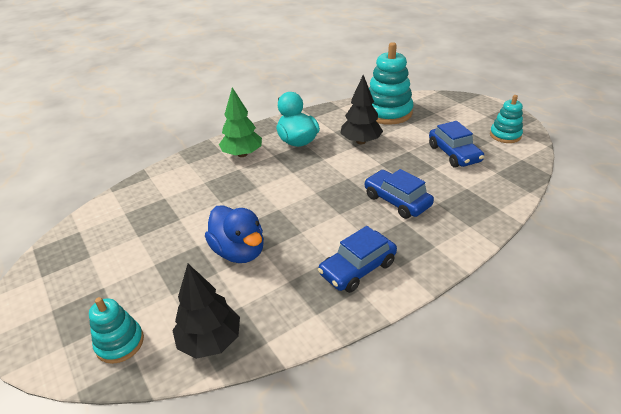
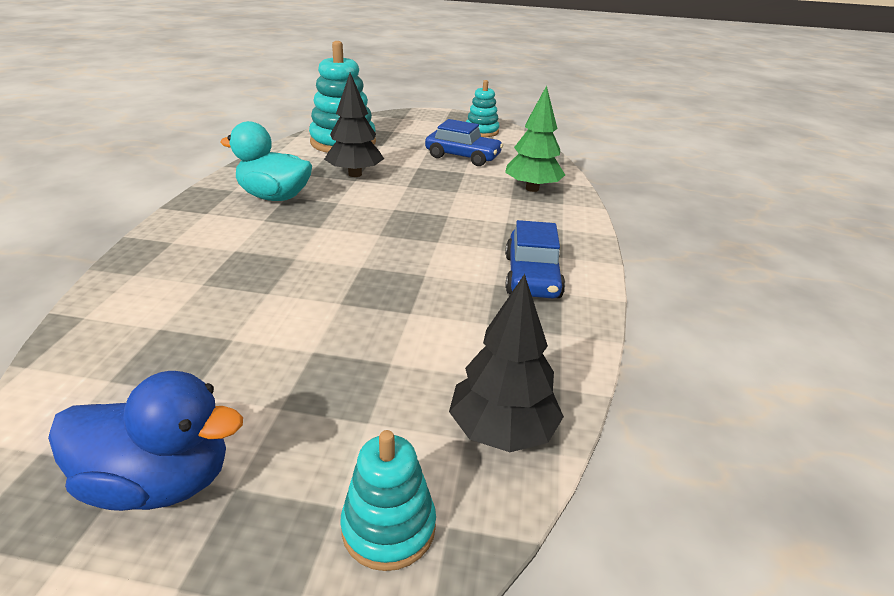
camera: 50 degrees left, 5 degrees down
blue duck [205,205,264,263] -> blue duck moved to [48,371,243,511]
green tree [219,87,262,157] -> green tree moved to [505,85,565,192]
blue car [364,169,434,219] -> none

